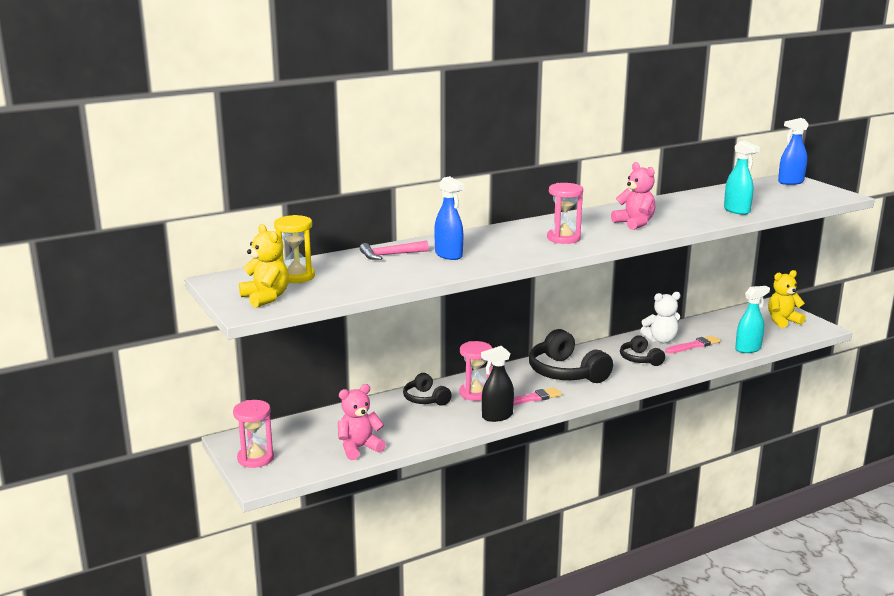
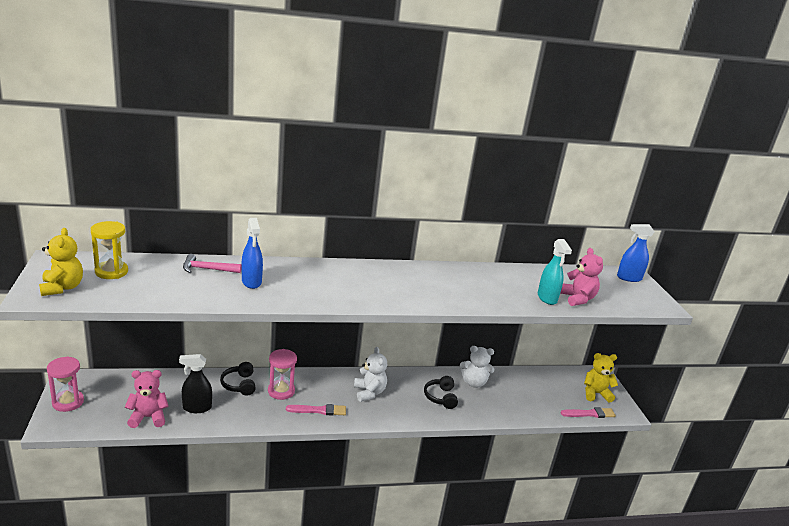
camera: 15 degrees right, 5 degrees up
black spray bottle [481,346,514,422] -> black spray bottle moved to [179,354,212,413]
black headphones [529,329,613,383] -> white teddy bear [354,347,387,402]
pink hourglass [547,183,583,244] -> none
pink teddy bear [611,162,655,230] -> pink teddy bear moved to [560,248,603,306]
pink brush [665,335,721,354] -> pink brush moved to [561,407,616,418]
turquoise spray bottle [735,286,770,353] -> none

